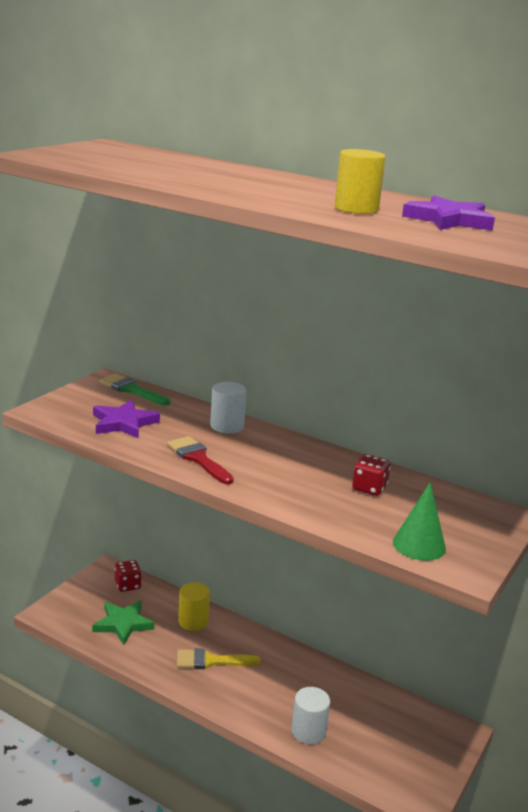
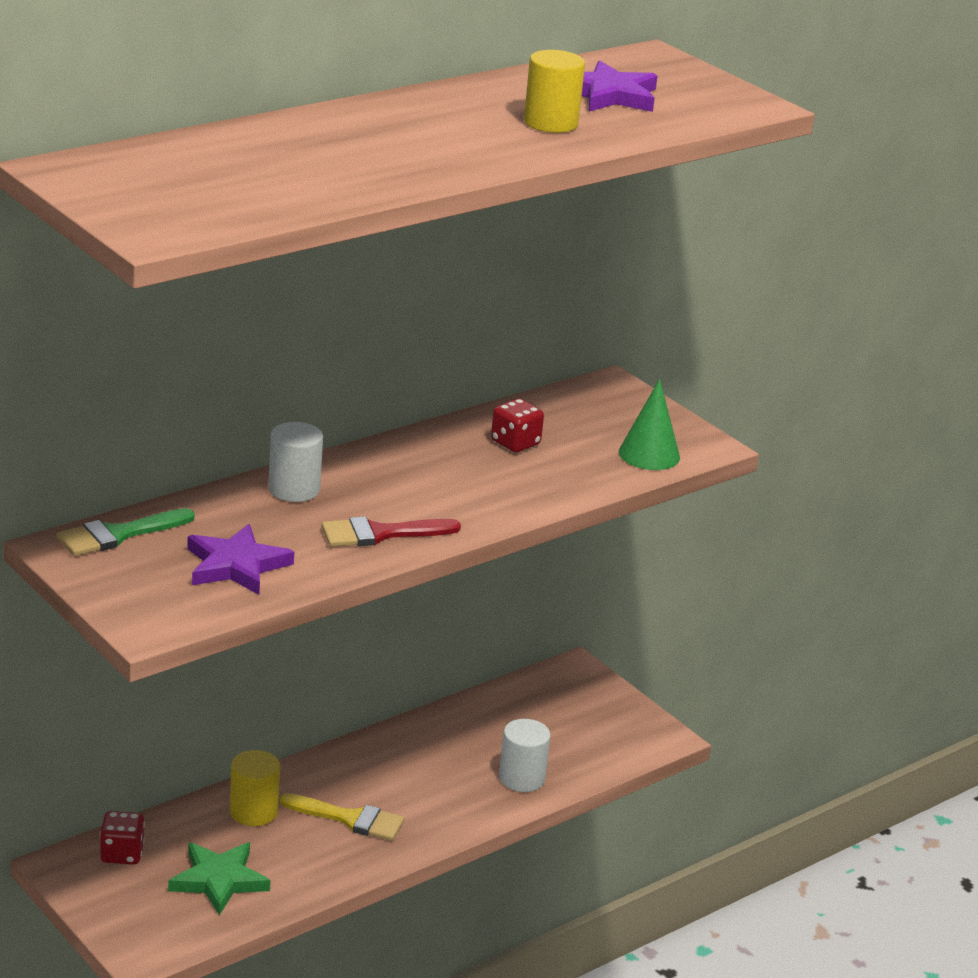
camera: 70 degrees left, 5 degrees up
yellow brush [177,648,261,669] -> yellow brush turned 90 degrees counterclockwise [280,793,404,841]

